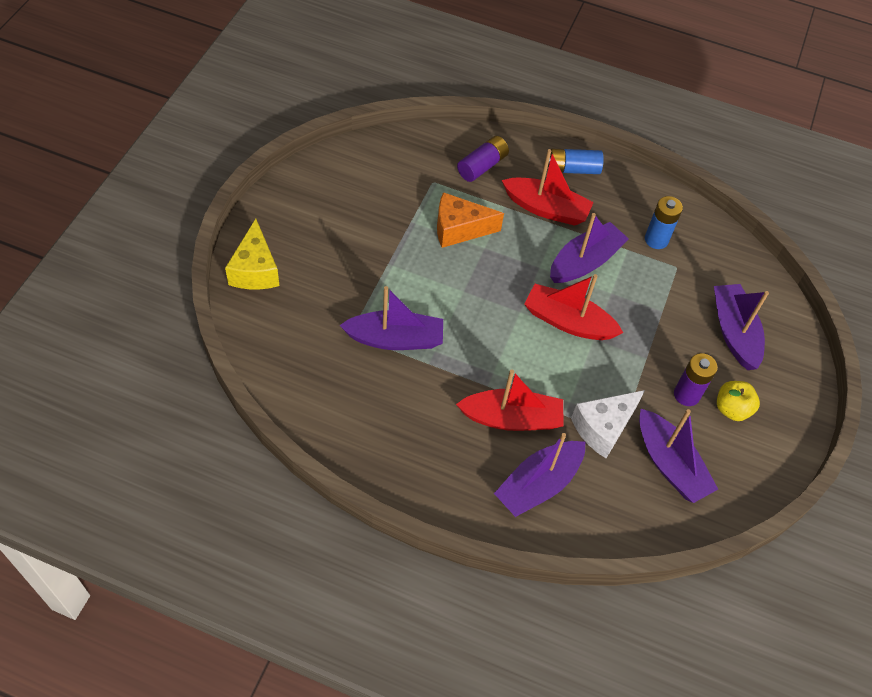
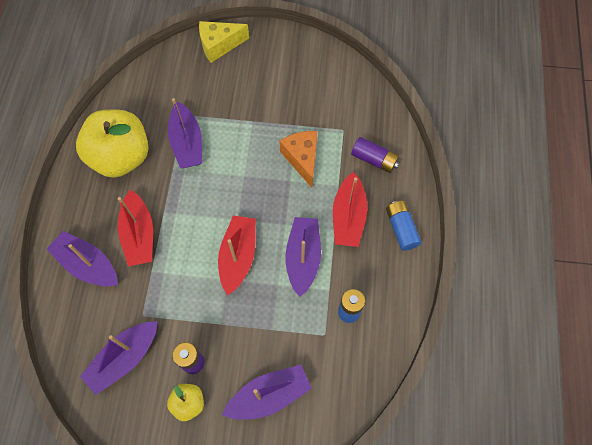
camera: 80 degrees right, 10 degrees up
purple boat [550,213,629,283] -> purple boat turned 120 degrees counterclockwise [285,217,321,297]
white cheese [571,390,645,458] -> none
none -> yellow apple [76,109,148,178]

